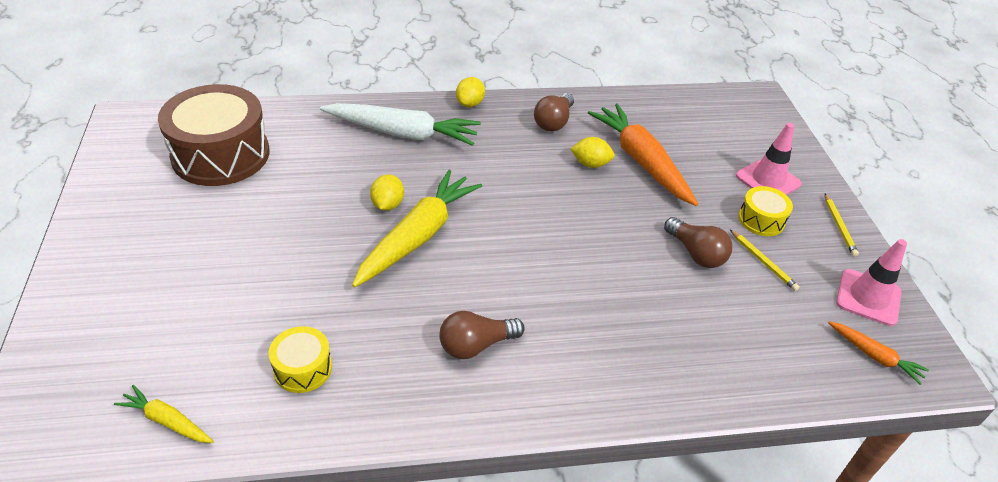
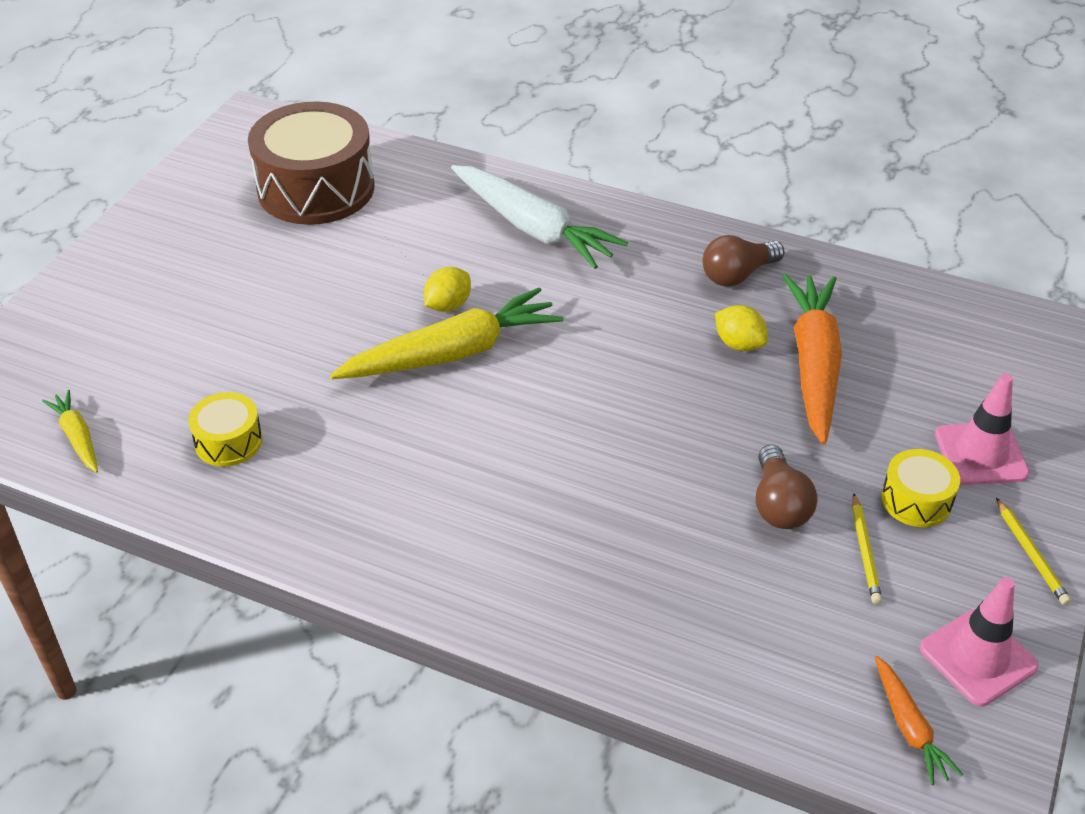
camera: 35 degrees right, 0 degrees up
brown light bulb [440,311,525,359] -> none
yellow lemon [456,77,485,107] -> none
yellow pencil [825,194,859,257] -> yellow pencil turned 45 degrees counterclockwise [996,498,1071,605]

